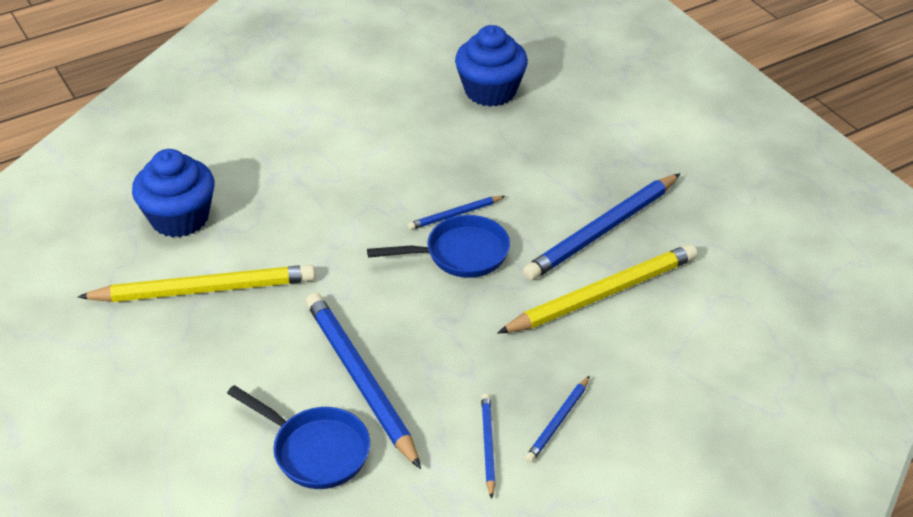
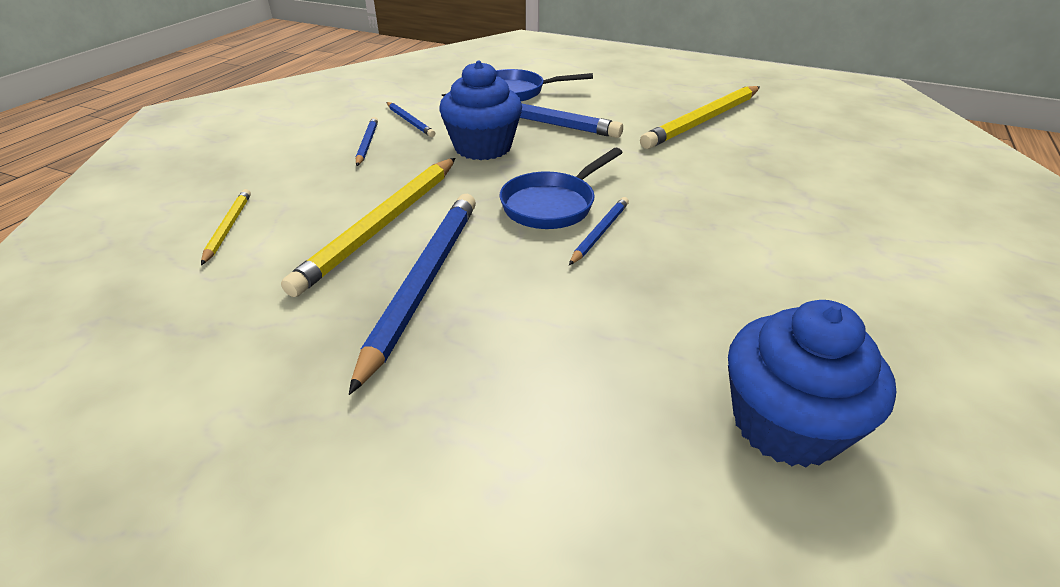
camera: 145 degrees right, 5 degrees down
blue cupcake [132,149,214,238] -> blue cupcake moved to [439,61,522,160]
none -> yellow pencil [201,189,251,265]

